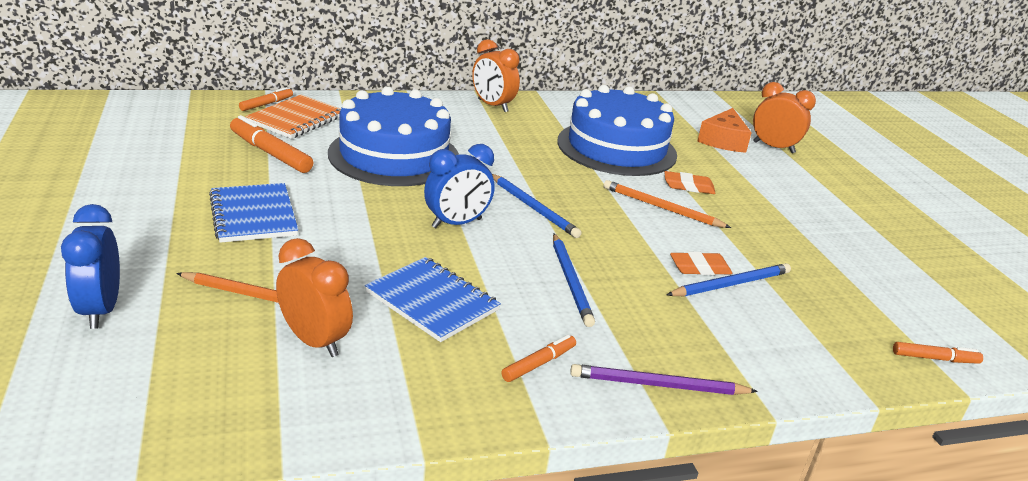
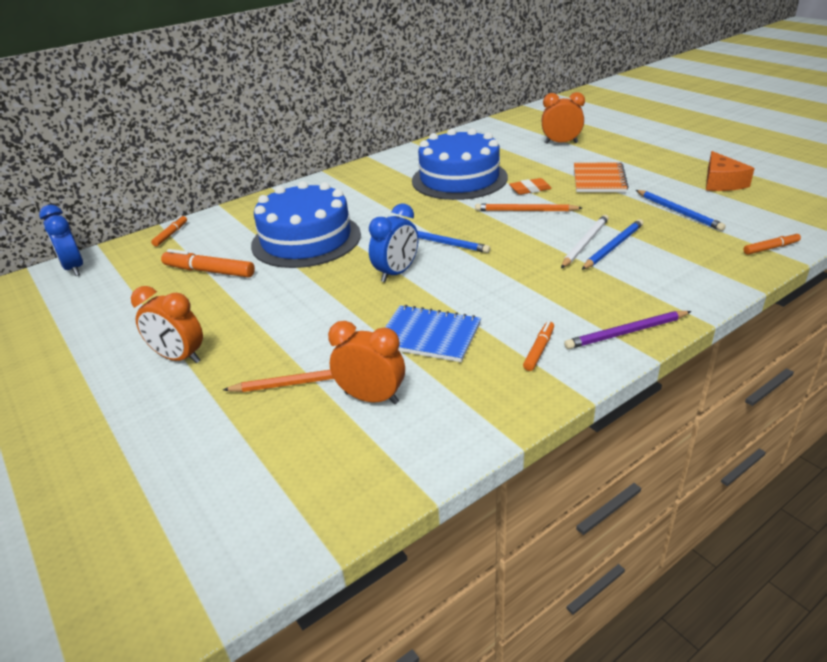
camera: 15 degrees left, 5 degrees up
blue clock [61,204,120,329] -> blue clock moved to [39,205,83,276]
blue notebook [209,183,298,243] -> none
orange notebook [245,95,341,139] -> orange notebook moved to [574,162,629,192]
orange clock [472,39,520,112] -> orange clock moved to [131,286,203,363]
blue pencil [553,234,595,327] -> blue pencil moved to [636,190,726,231]
orange eraser [670,252,733,275] -> white pencil [561,215,609,268]
orange cheese [697,108,752,153] -> orange cheese moved to [706,151,755,191]

